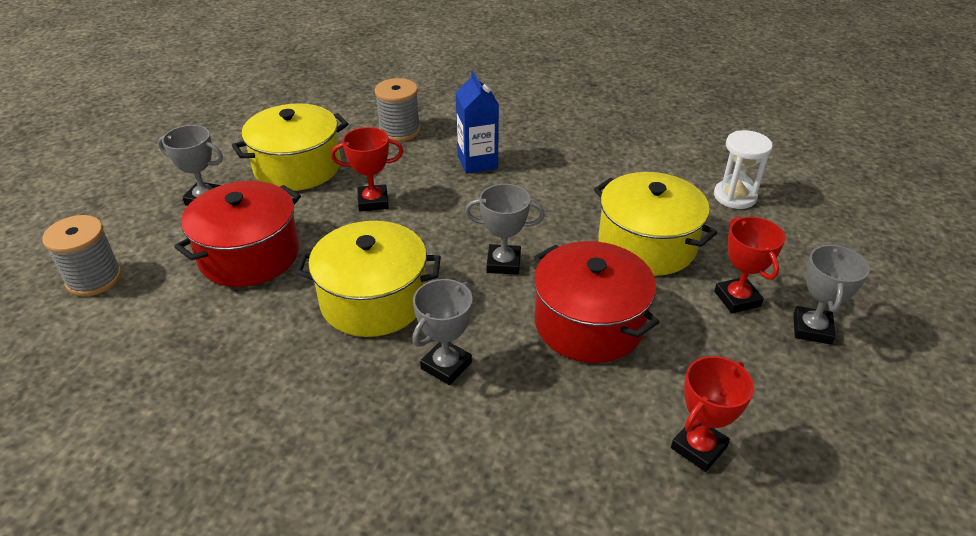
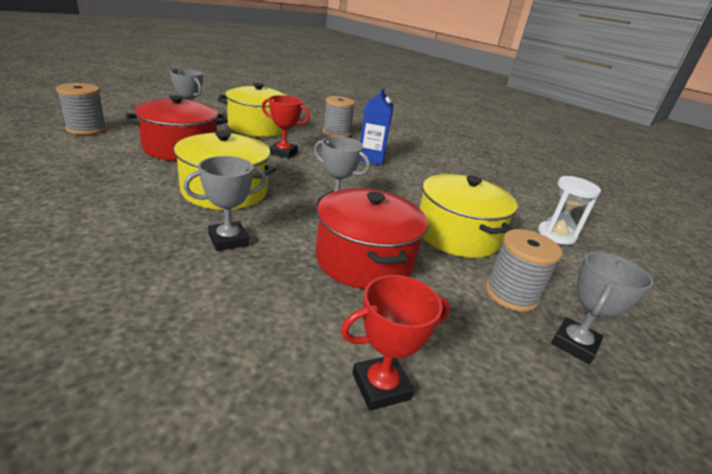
camera: 20 degrees right, 10 degrees down
red trophy [714,217,786,313] -> grey spool [485,229,562,312]

